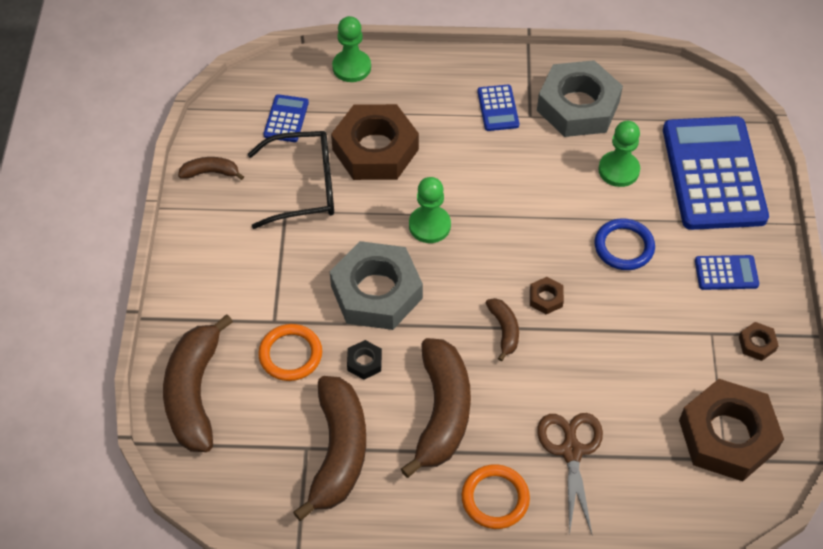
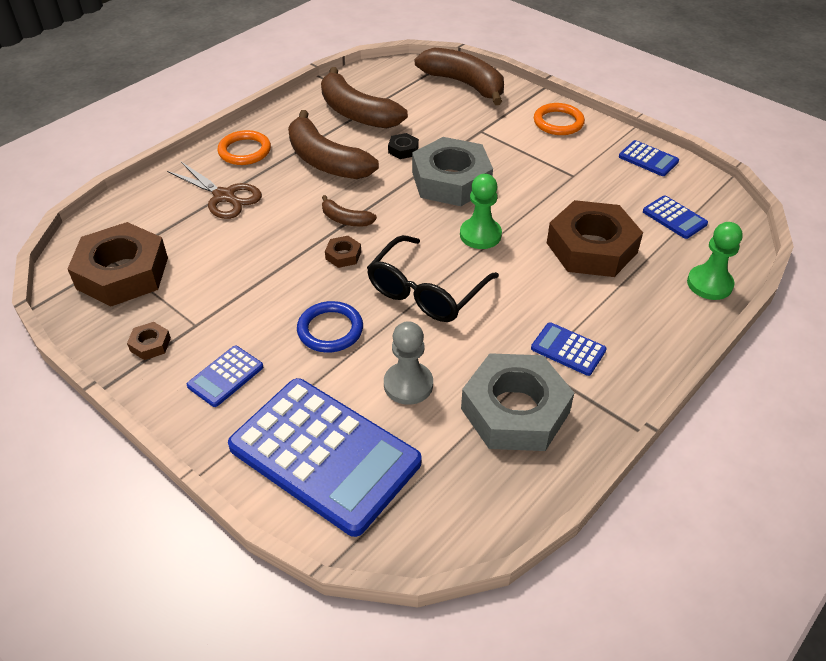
camera: 130 degrees right, 10 degrees down
brown banana [178,157,244,180] -> blue calculator [619,140,679,176]
black glasses [248,131,334,229] -> black glasses moved to [367,235,499,322]
orange ring [258,324,322,381] -> orange ring moved to [534,103,585,135]
green pawn [598,121,640,187] -> grey pawn [384,321,433,405]

